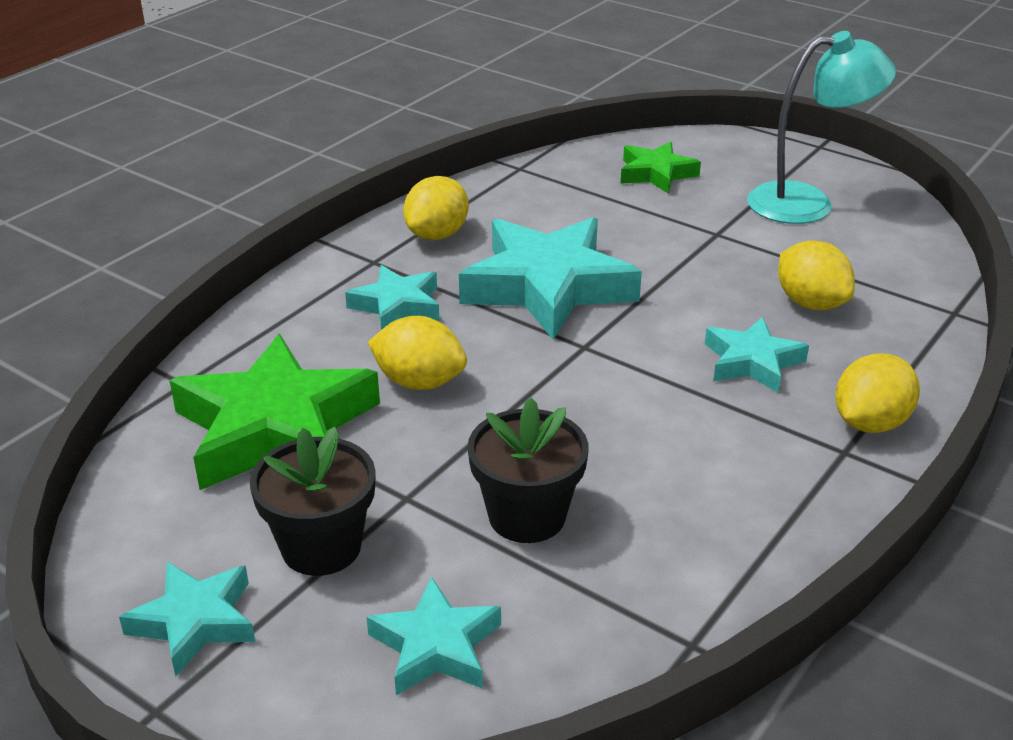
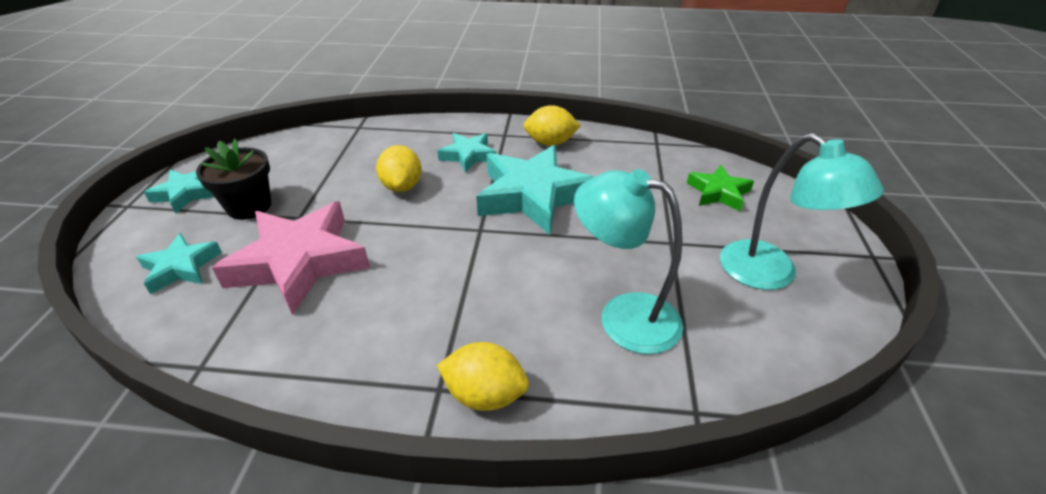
camera: 60 degrees right, 5 degrees up
green star [169,334,380,490] -> none
black flower pot [468,398,589,543] -> pink star [212,201,370,315]
turquoise star [705,317,809,393] -> none
yellow lemon [778,240,855,310] -> turquoise lamp [574,169,684,354]

